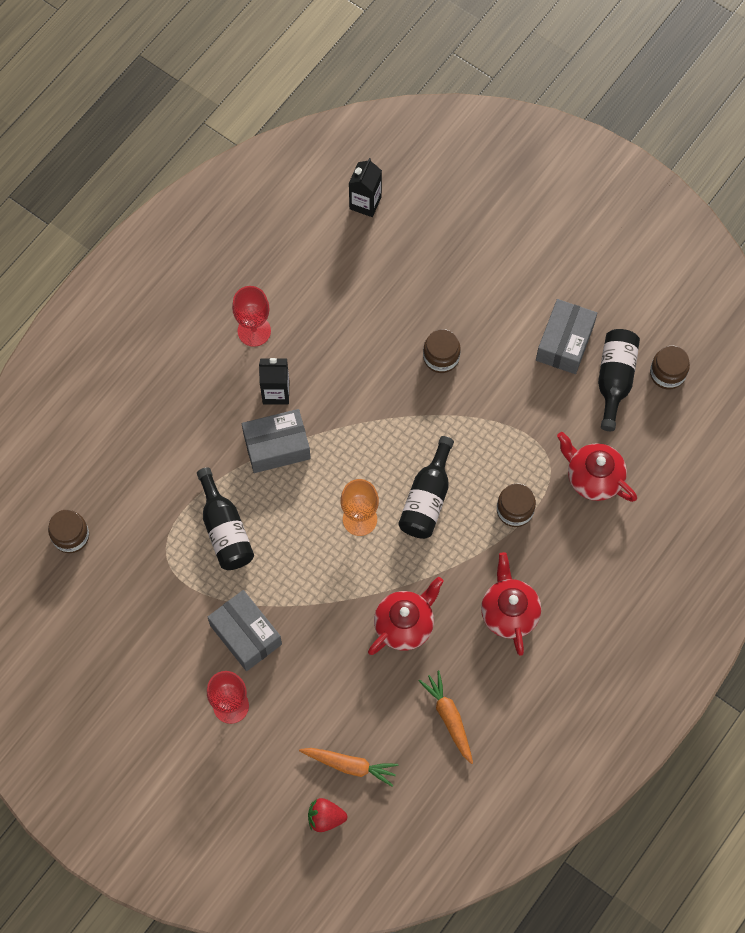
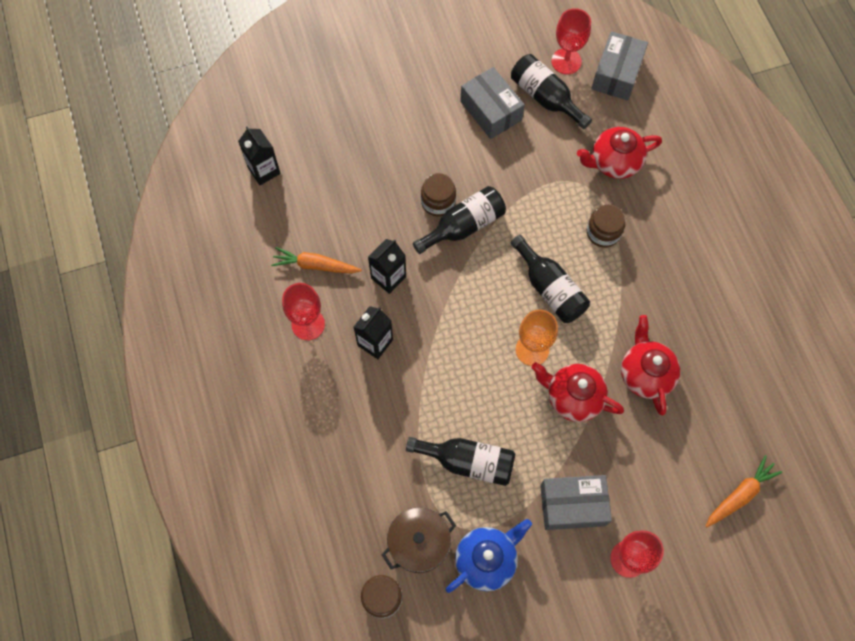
camera: 55 degrees left, 0 degrees up
grey box [242,409,311,473] -> grey box moved to [591,31,648,100]
red strawberry [308,798,347,832] -> none
orange carrot [419,671,473,764] -> orange carrot moved to [271,247,362,273]
red teapot [481,552,541,656] -> red teapot moved to [532,362,624,422]
brown jar [650,345,690,389] -> red goblet [551,8,591,74]
none -> black carton [368,239,406,294]
none -> brown pot [381,507,456,573]
none -> black bottle [413,186,506,254]
none -> blue teapot [446,519,532,593]

